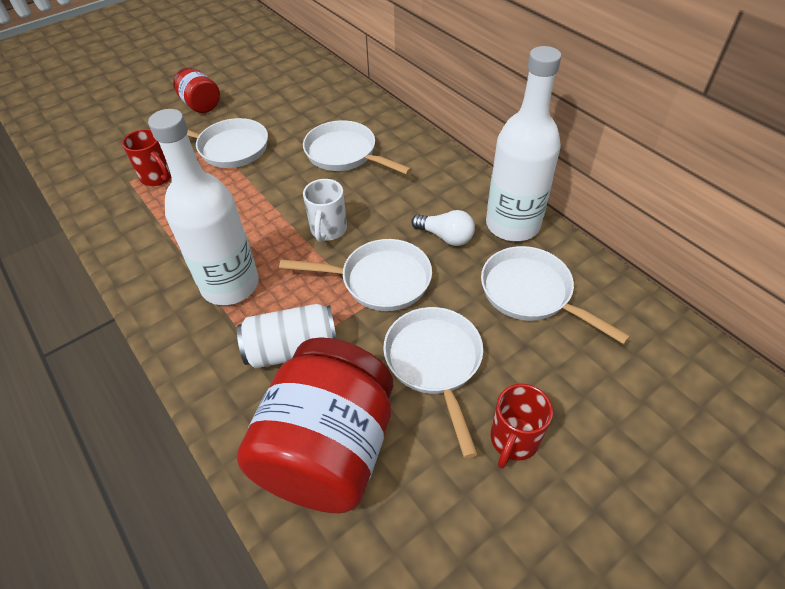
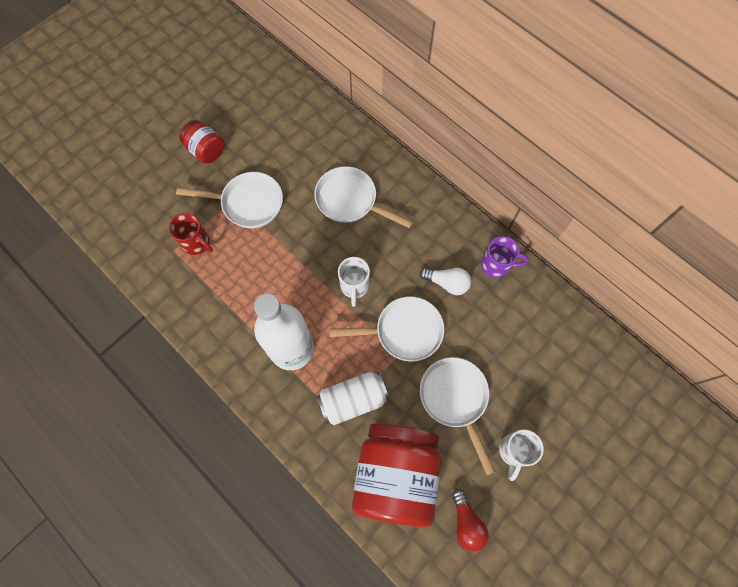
camera: 10 degrees left, 20 degrees up
white pan [481,246,630,344] -> none
white bottle [486,46,562,241] -> purple mug [481,236,529,278]
red mug [491,384,553,469] -> white mug [499,430,544,481]
none -> red light bulb [452,489,489,552]

